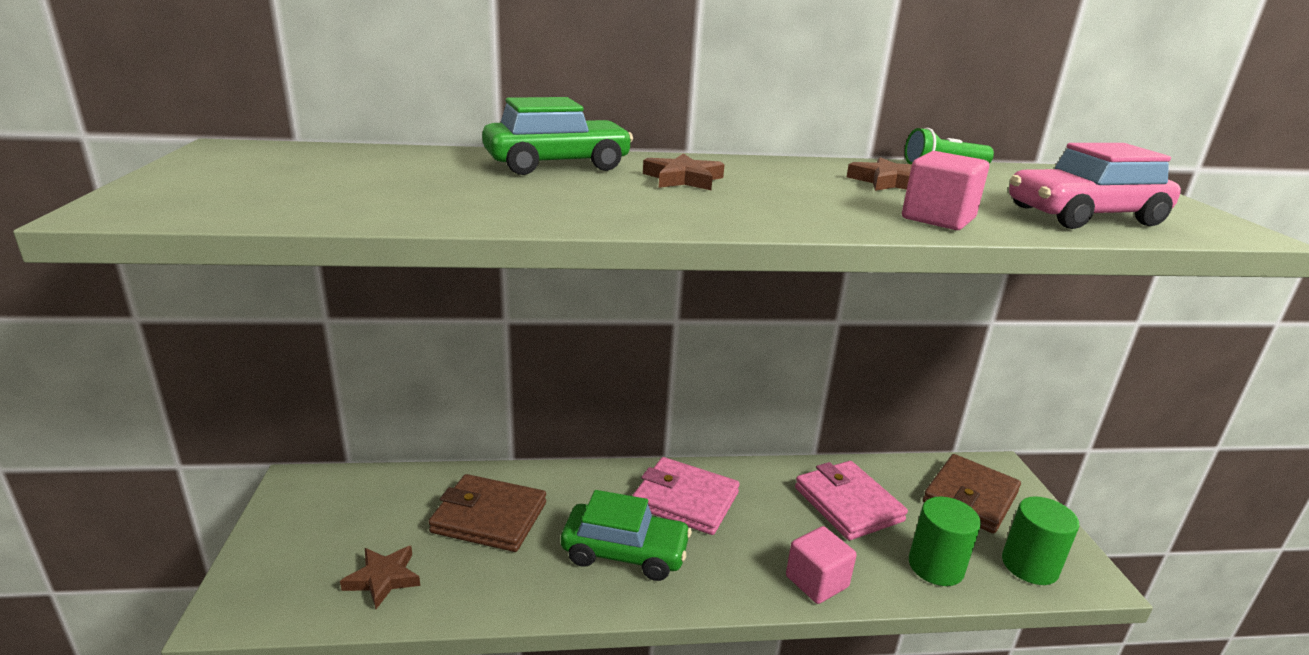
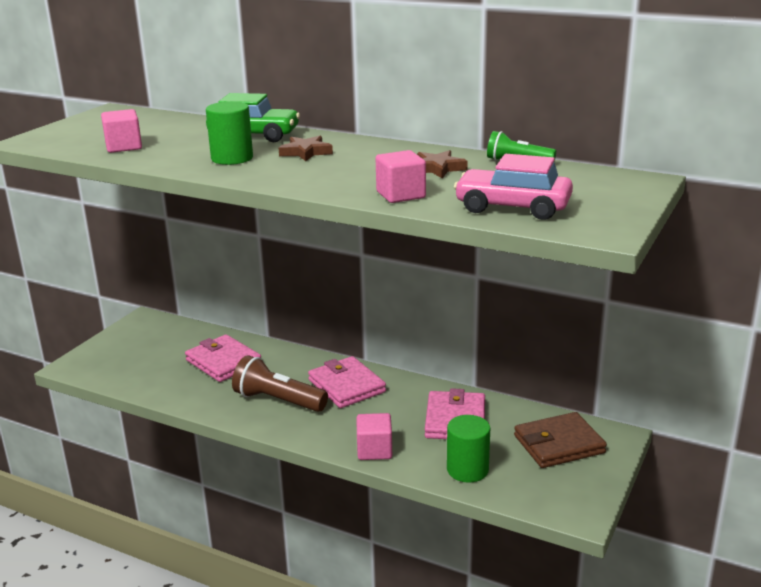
camera: 35 degrees right, 0 degrees up
brown star [340,546,420,609] -> none
brown wallet [428,474,546,552] -> pink wallet [185,334,261,382]
green car [561,490,692,581] -> brown flashlight [232,355,328,412]
green cylinder [1002,496,1079,585] -> green cylinder moved to [206,101,253,165]
none -> pink cube [101,109,142,153]

